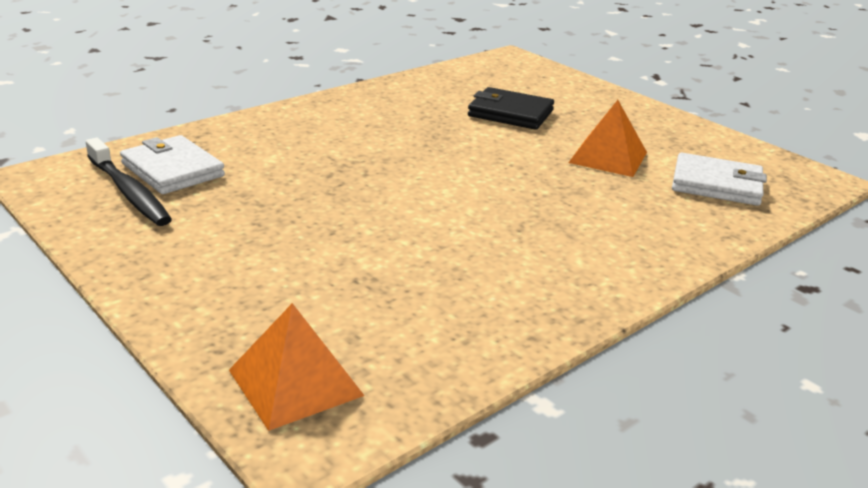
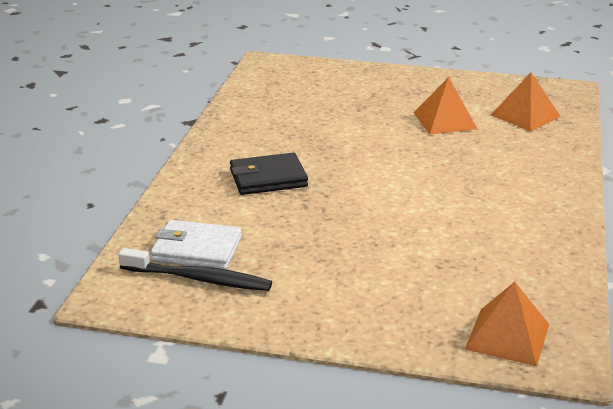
camera: 35 degrees left, 0 degrees up
black wallet [468,87,554,130] -> black wallet moved to [230,153,308,195]
white wallet [672,153,767,206] -> orange pyramid [491,72,561,131]

